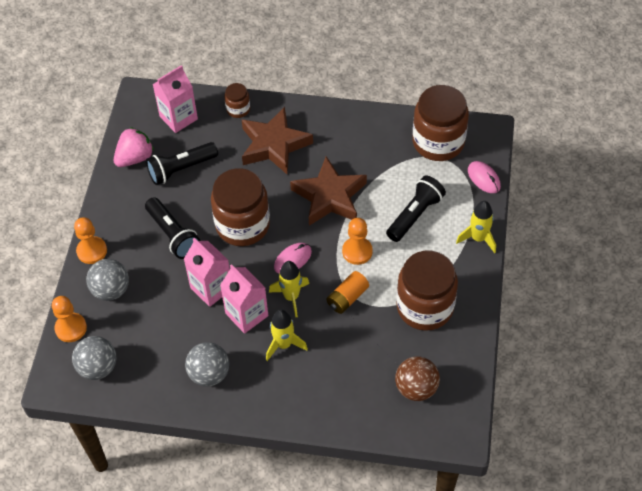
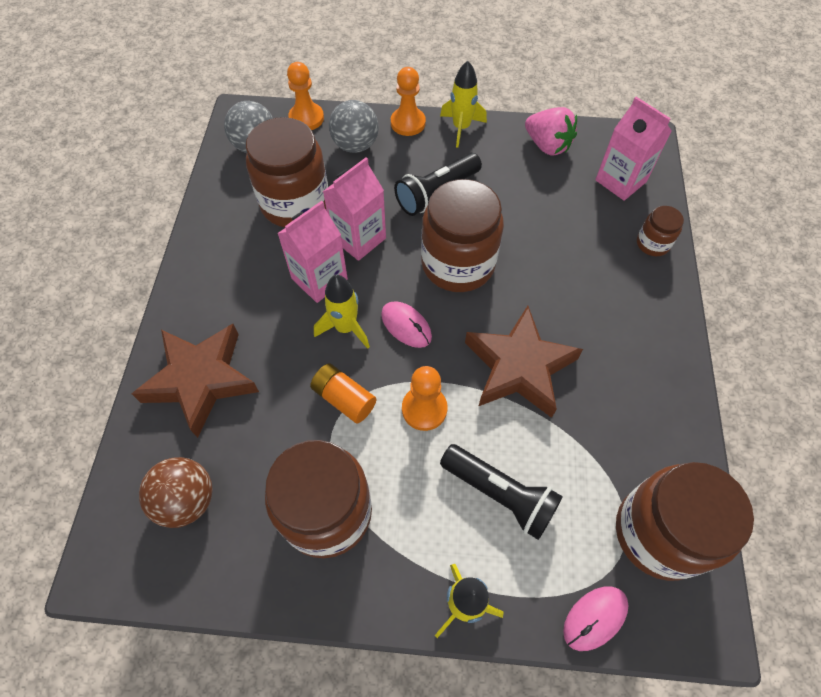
camera: 85 degrees right, 5 degrees up
black flashlight [146,142,218,185] -> none
grey ball [185,342,229,386] -> none
brown star [242,107,313,174] -> brown star moved to [132,324,259,438]
yellow rocket [266,310,308,361] -> yellow rocket moved to [440,61,487,148]
none -> brown jar [246,117,328,227]

